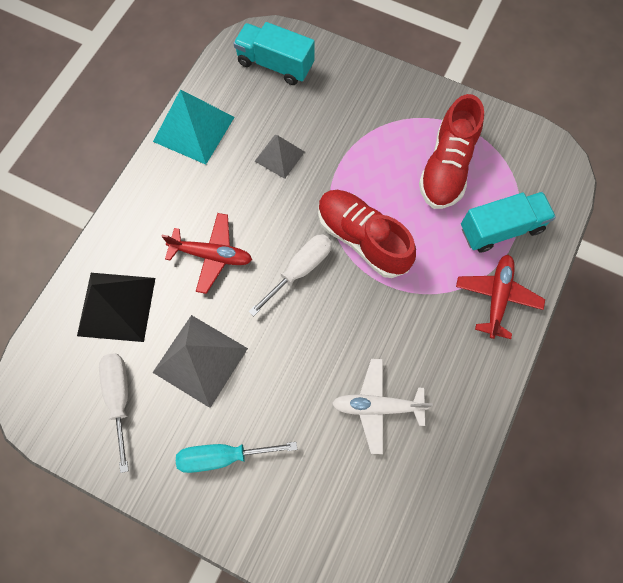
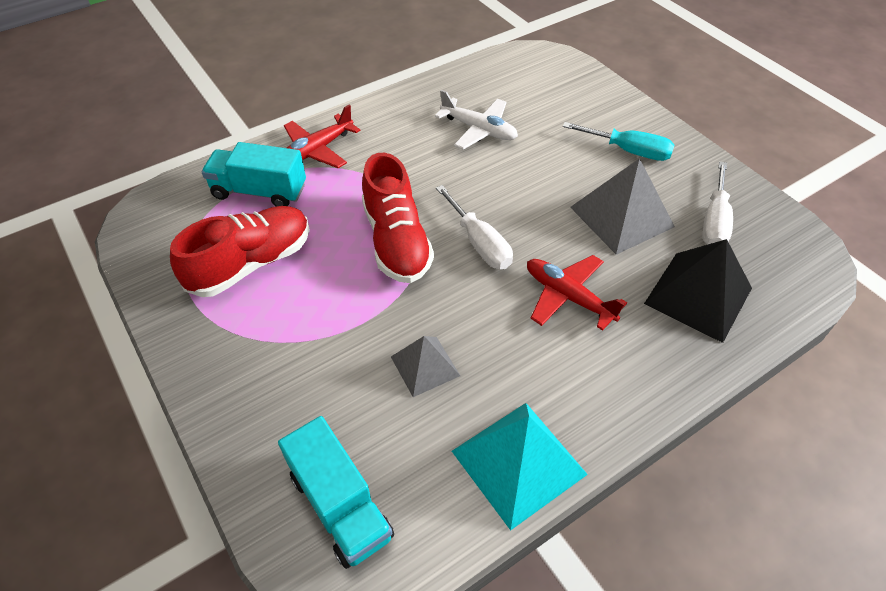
camera: 150 degrees left, 20 degrees down
white screwdriver [249,234,332,316] -> white screwdriver turned 105 degrees counterclockwise [436,185,513,269]

